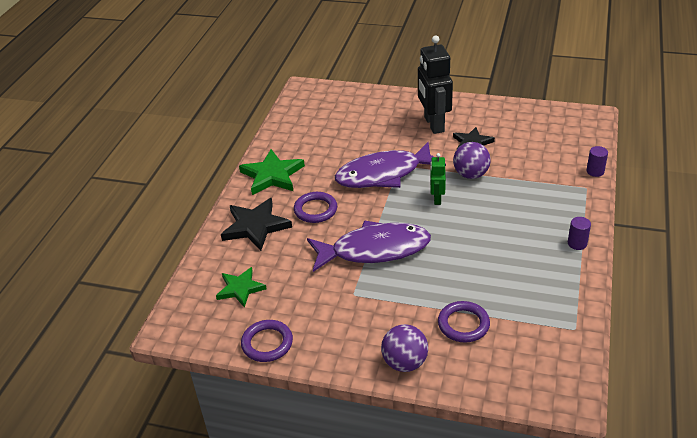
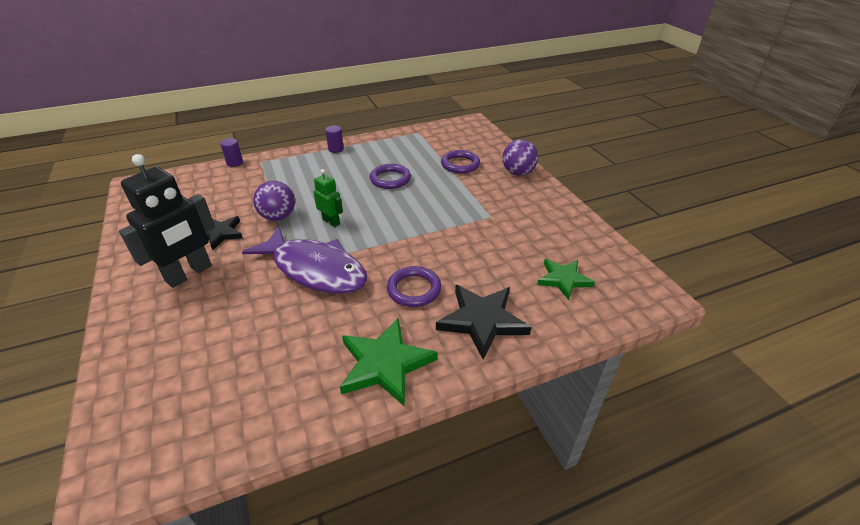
camera: 130 degrees left, 0 degrees up
purple ring [241,320,293,362] -> purple ring moved to [370,164,411,189]
purple fish [307,220,431,272] -> none
green robot [430,153,446,205] -> green robot turned 105 degrees counterclockwise [314,169,343,227]

